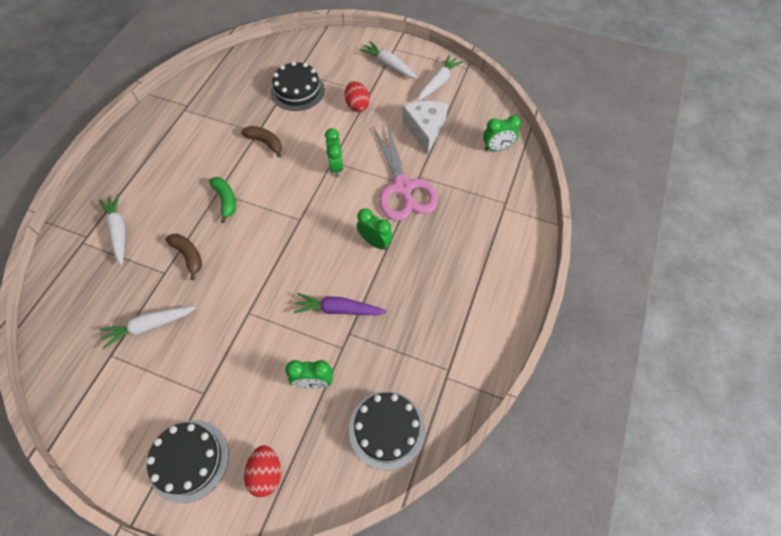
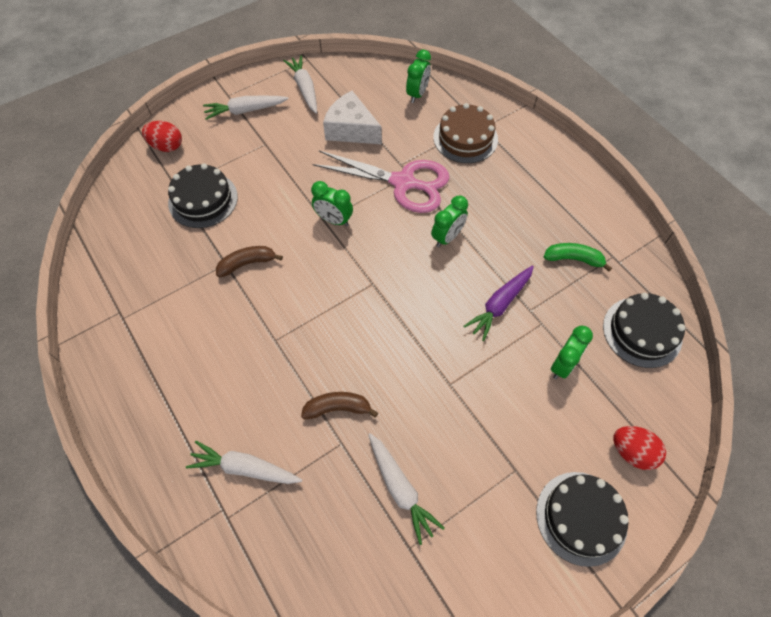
camera: 55 degrees left, 0 degrees up
white carrot [99,306,196,349] -> white carrot turned 45 degrees counterclockwise [368,433,445,545]
green banana [209,177,236,223] -> green banana moved to [544,243,612,272]
red egg [345,81,370,112] -> red egg moved to [142,121,182,152]
green clock [357,208,393,250] -> green clock turned 150 degrees clockwise [431,196,468,247]
none -> brown cake [433,103,498,163]

